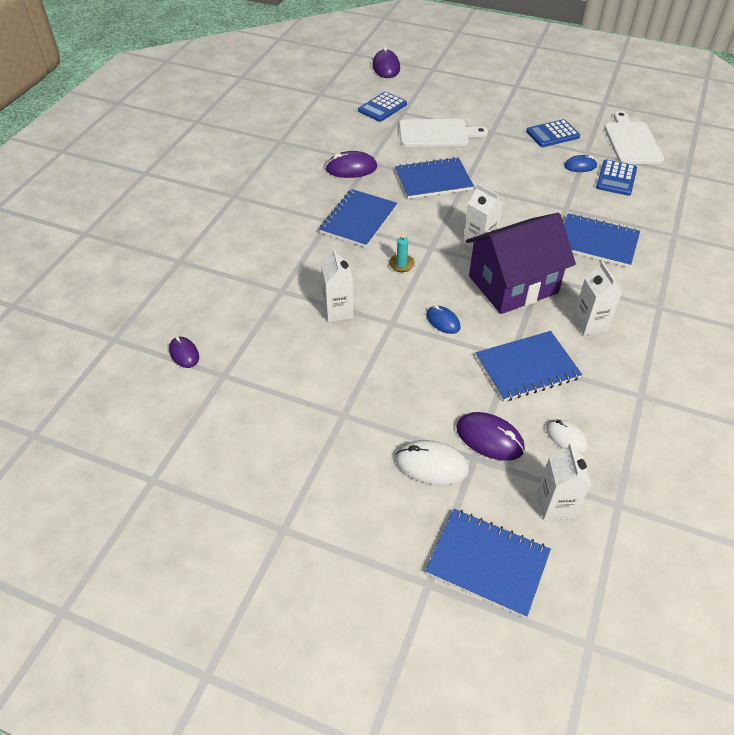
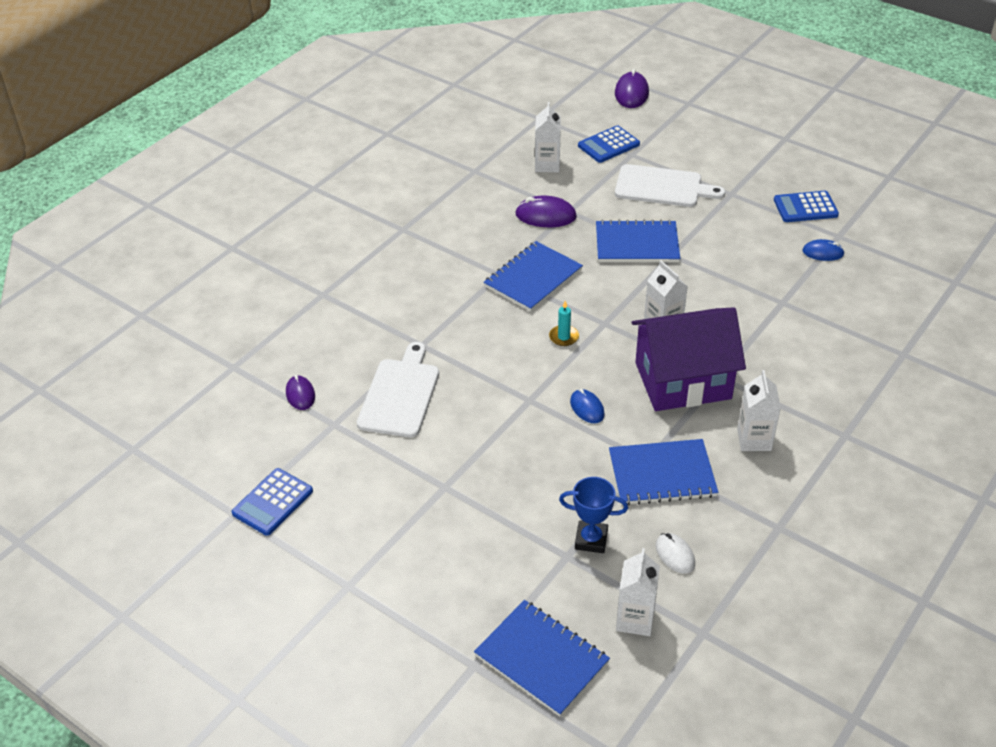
camera: 15 degrees right, 5 degrees down
white carton [321,249,354,322] -> white carton moved to [535,102,561,172]
white mouse [396,440,469,485] -> none
purple mouse [456,412,525,461] -> blue trophy [559,477,628,553]
blue notebook [564,213,640,267] -> none
blue calculator [596,159,637,196] -> blue calculator moved to [232,468,313,536]
white cutting board [604,111,664,164] -> white cutting board moved to [357,342,439,437]

